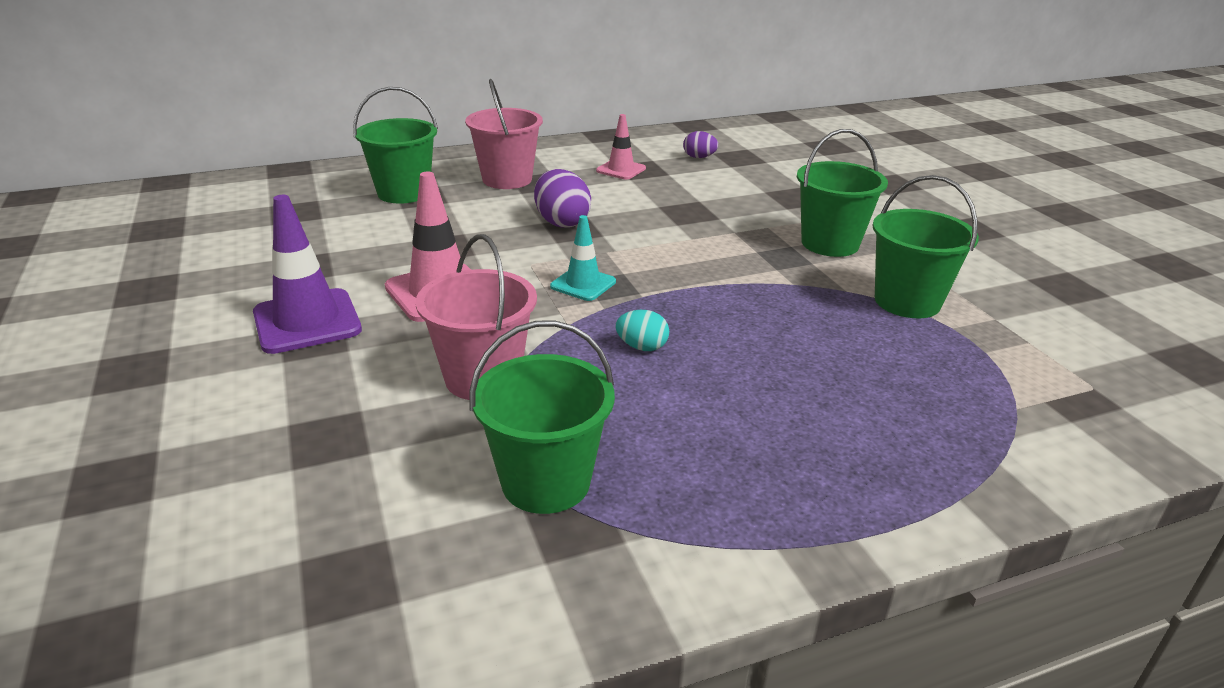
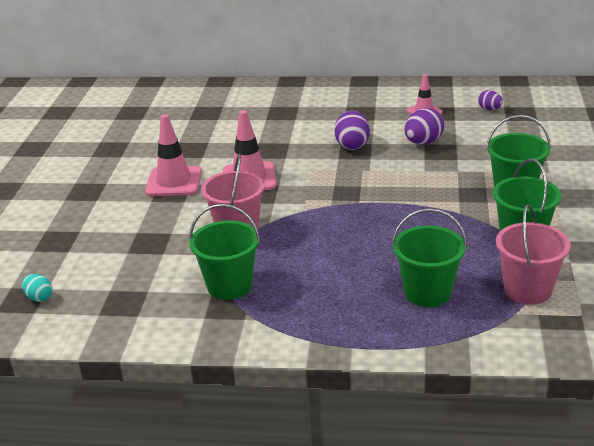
camera: 30 degrees right, 0 degrees up
purple traffic cone [253,195,362,354] -> pink traffic cone [145,114,202,196]
green bucket [353,87,438,204] -> green bucket moved to [392,208,467,307]
pink bucket [465,79,543,189] -> pink bucket moved to [496,204,571,305]
turquoise traffic cone [550,215,616,301] -> none
turquoise egg [615,310,669,351] -> turquoise egg moved to [22,274,52,302]
none -> purple egg [404,108,444,145]

